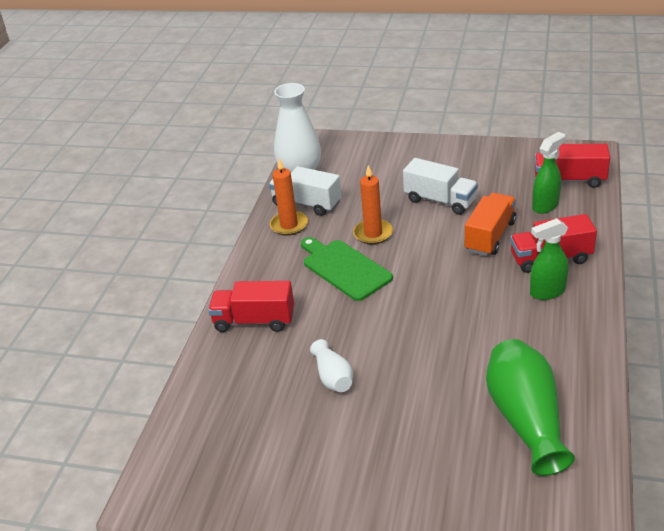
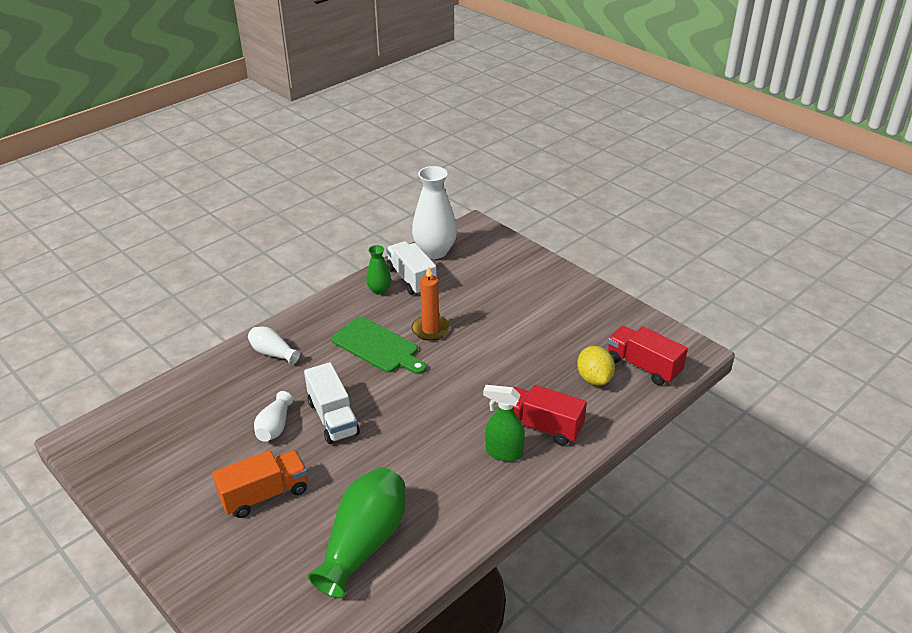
camera: 30 degrees right, 0 degrees up
red truck [208,281,294,332] -> white vase [248,327,300,365]
orange candle [270,158,308,236] -> green vase [366,245,391,295]
green cutting board [301,237,393,301] -> green cutting board turned 135 degrees clockwise [331,317,427,374]
white truck [403,158,478,215] -> white truck moved to [304,362,360,444]
orange truck [465,193,516,256] -> orange truck moved to [212,450,308,518]
green spray bottle [532,132,566,214] -> yellow lemon [577,346,615,385]

